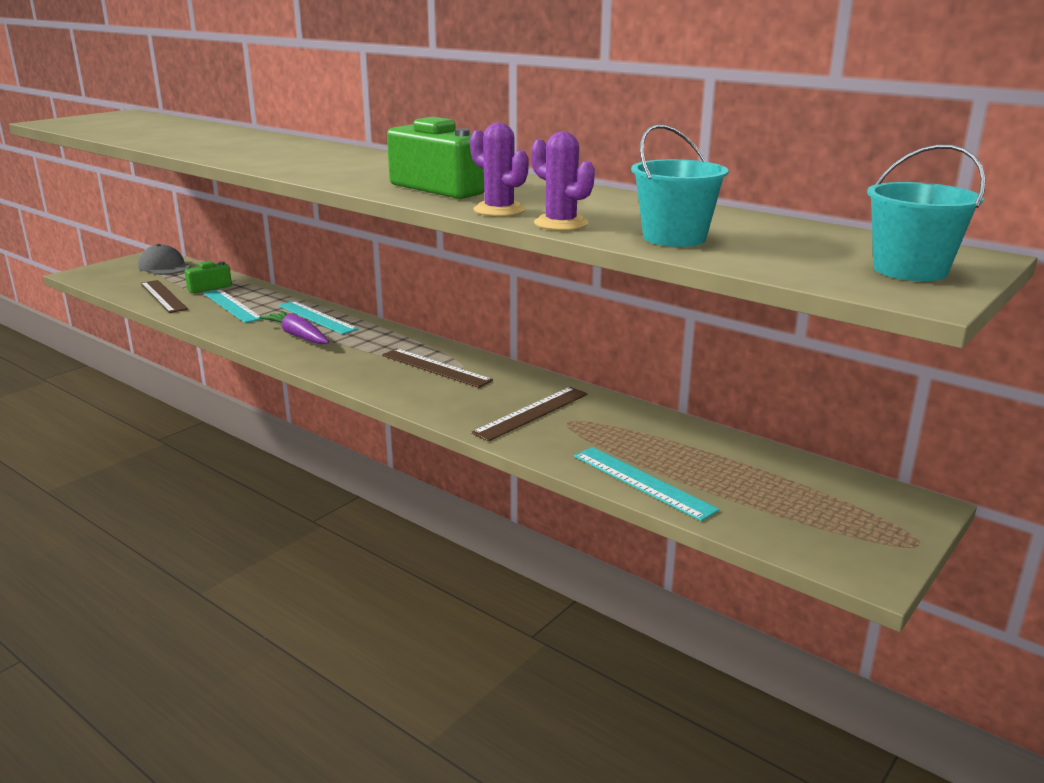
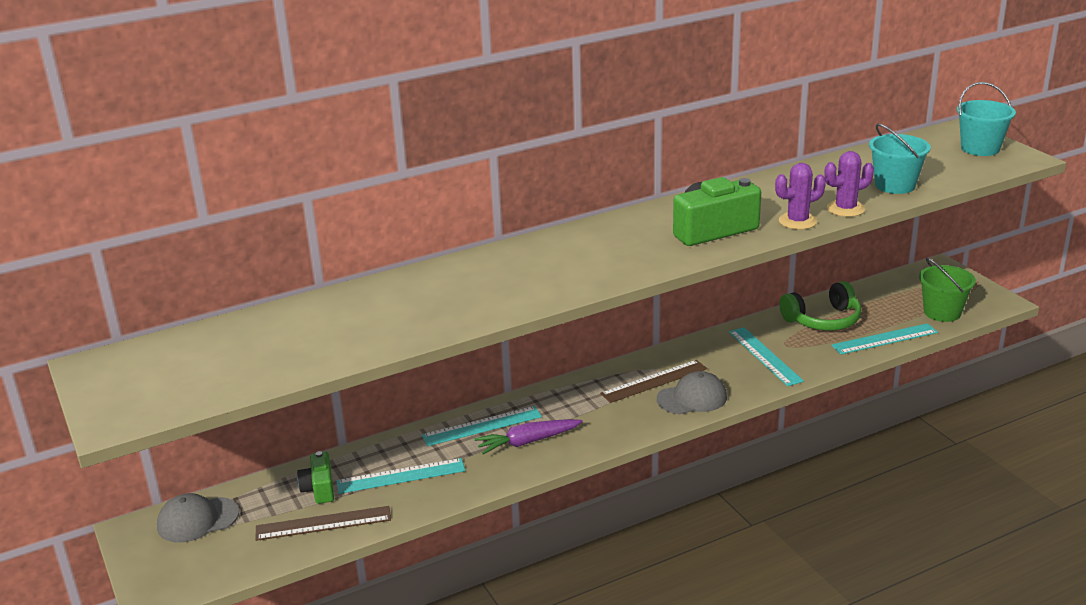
camera: 65 degrees left, 5 degrees up
brown ruler [471,387,588,441] -> turquoise ruler [729,327,804,386]
none -> grey cap [657,371,727,414]
none -> green headphones [779,281,862,330]
none -> green bucket [919,258,976,322]

